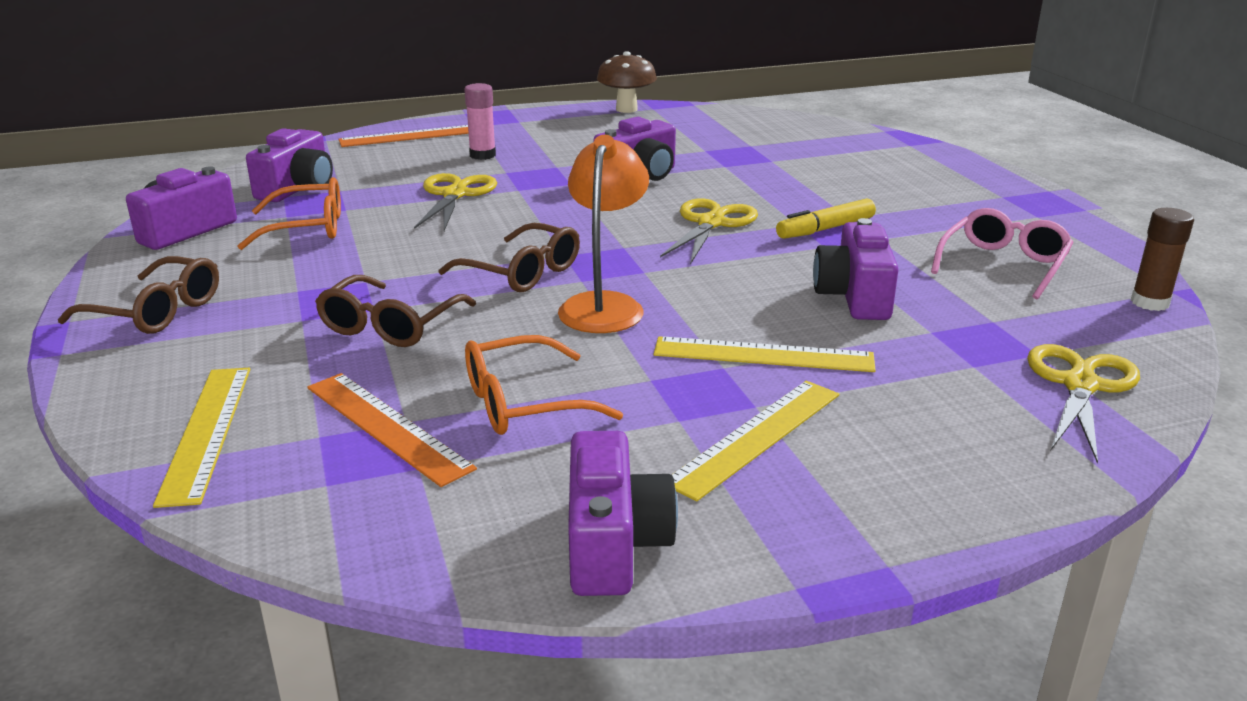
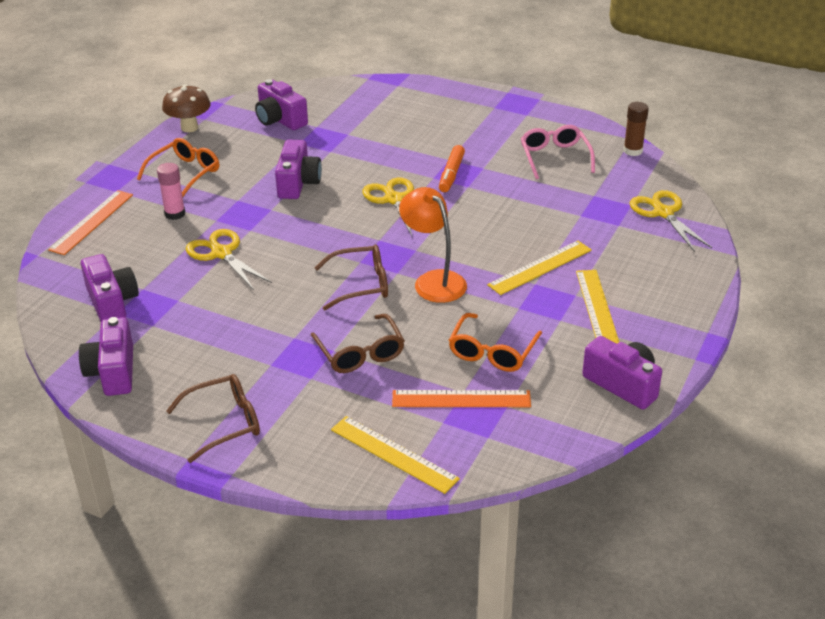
camera: 45 degrees left, 10 degrees up
orange glasses [238,177,341,250] -> orange glasses moved to [137,138,219,197]
yellow marker [776,198,876,239] -> orange marker [439,145,465,192]
purple camera [813,218,899,320] -> purple camera moved to [255,79,308,130]

